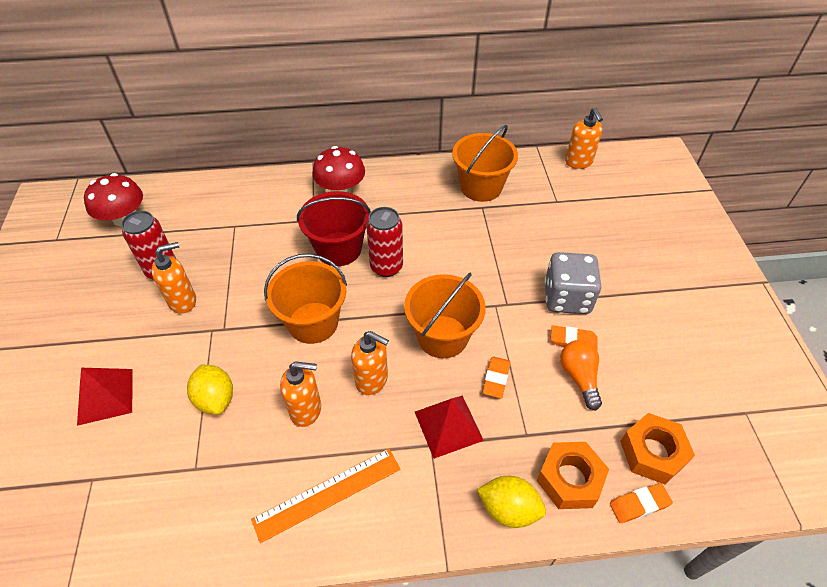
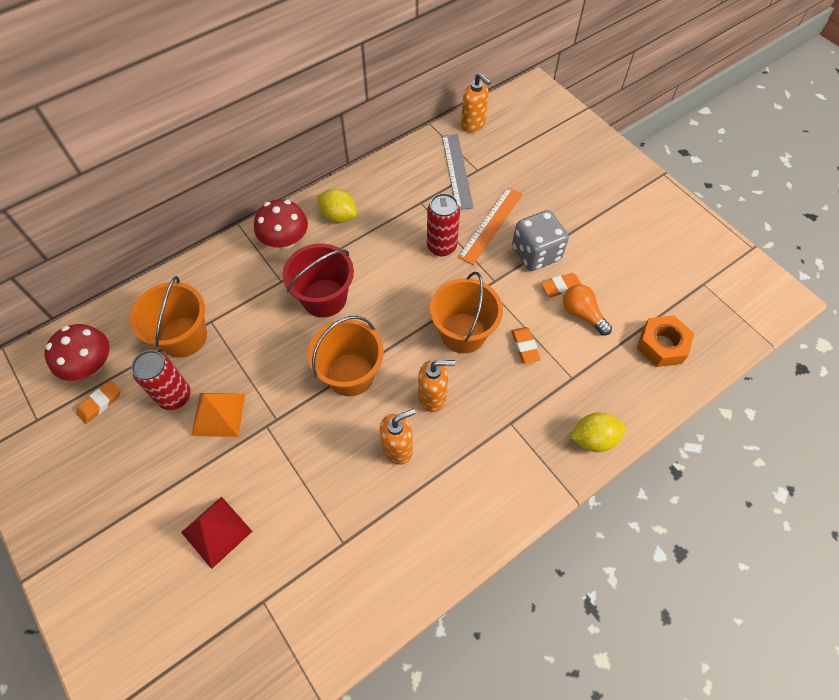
camera: 30 degrees left, 10 degrees up
orange soap dispenser [151,242,196,314] -> orange pyramid [192,393,245,437]
yellow lemon [187,365,233,415] -> yellow lemon moved to [317,189,357,223]
orange ruler [251,449,401,543] -> orange ruler moved to [458,187,523,265]
red can [366,207,403,277] -> red can moved to [427,193,460,256]
red pyramid [415,395,484,459] -> none
orange bucket [452,125,518,202] -> orange bucket moved to [130,276,207,357]
orange nut [537,442,609,509] -> none
orange eraser [610,483,673,523] -> orange eraser moved to [76,381,120,424]
none -> grey ruler [442,134,474,210]

